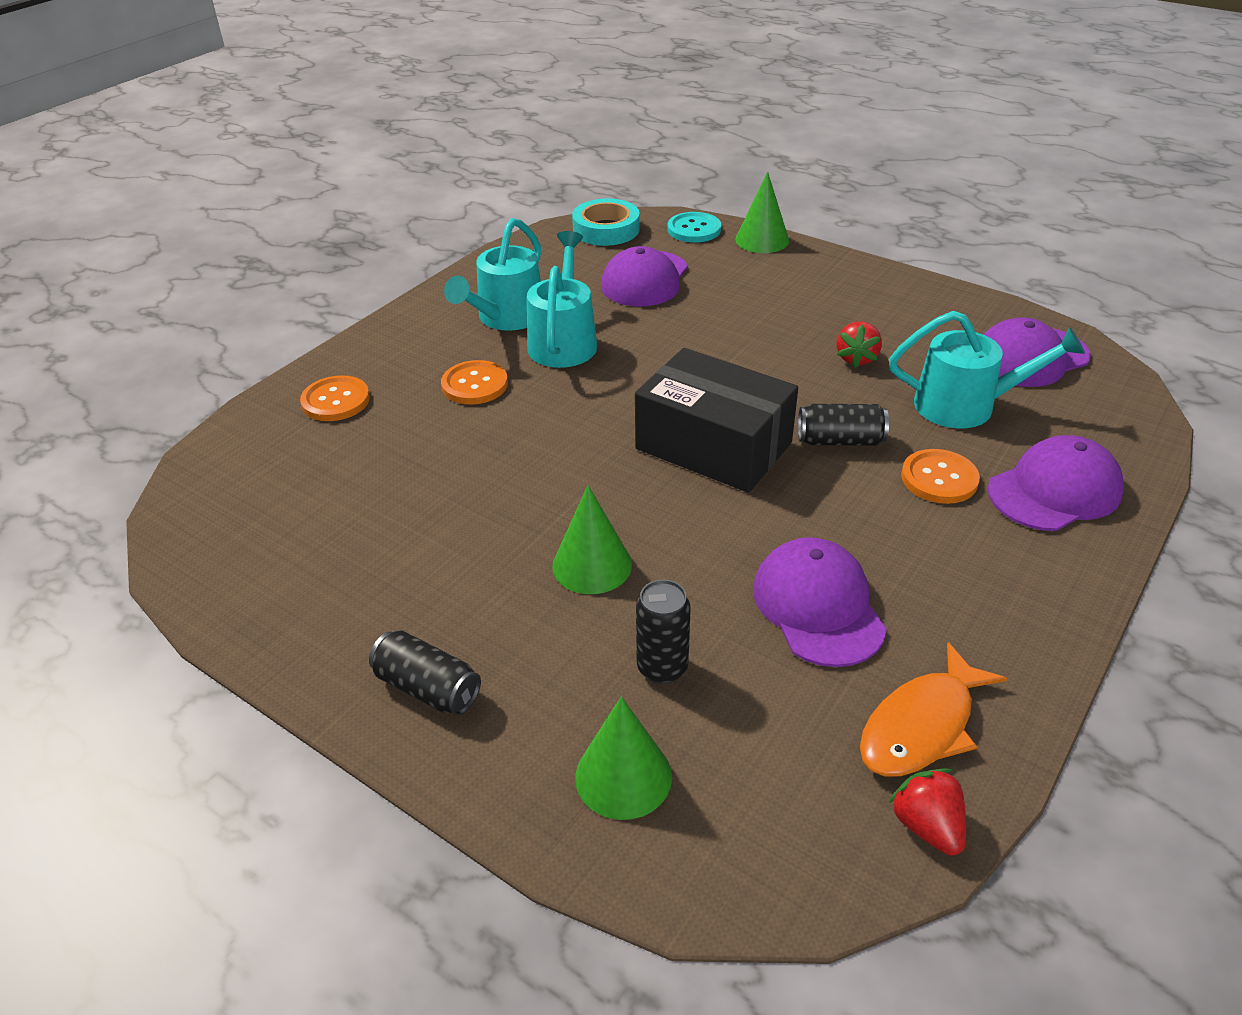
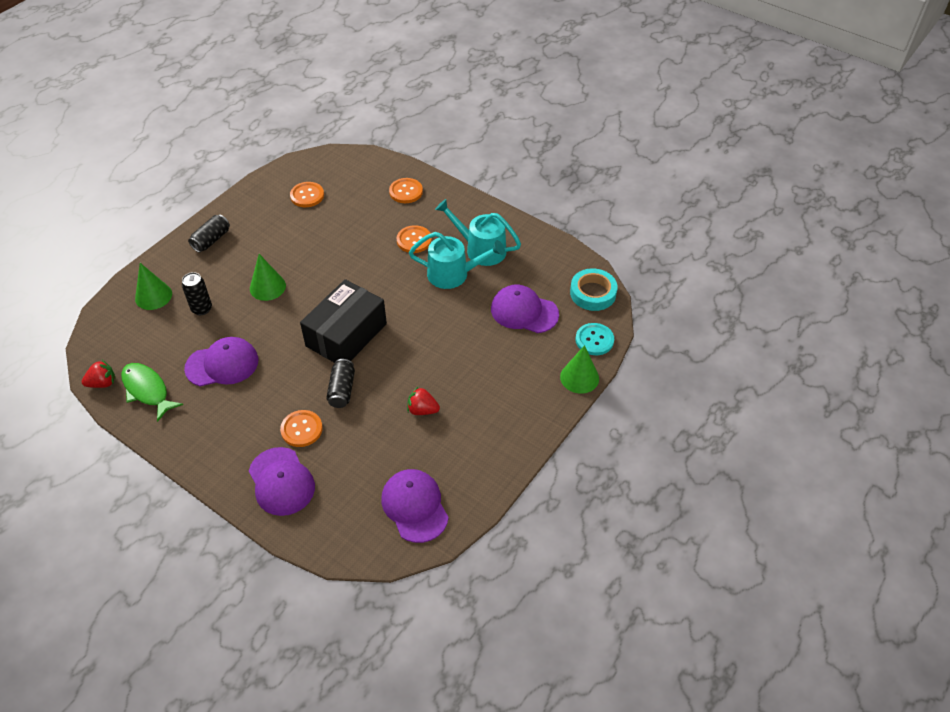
camera: 90 degrees right, 10 degrees up
orange fish [860,642,1007,776] -> green fish [121,363,183,422]
turquoise watering can [889,311,1085,428] -> none
none -> orange button [290,182,324,207]

